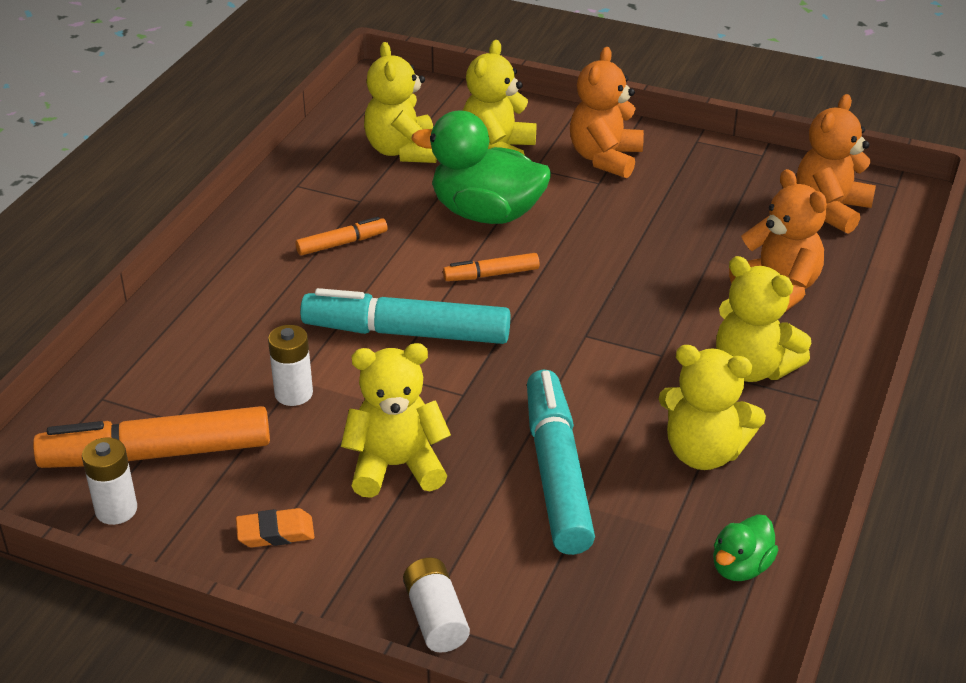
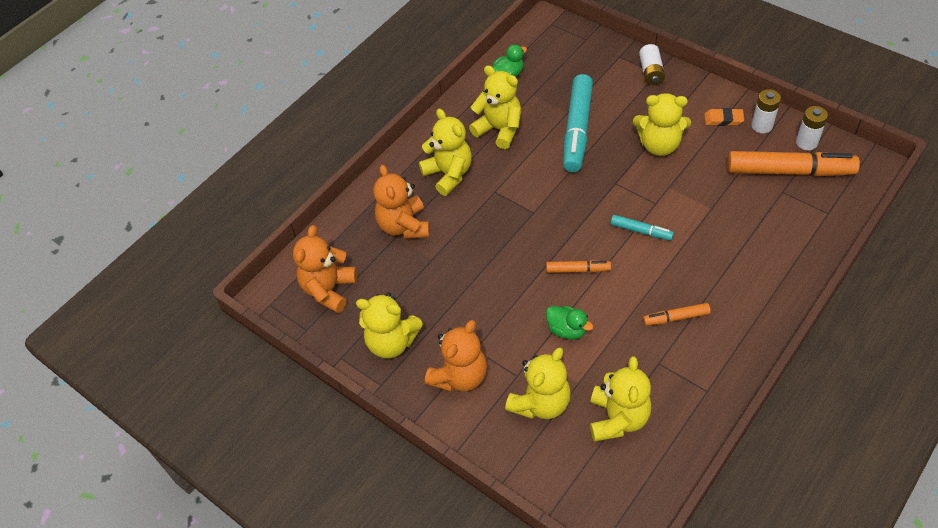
camera: 160 degrees left, 15 degrees up
white battery [268,325,313,406] -> white battery moved to [751,89,781,133]
turquoise marker [300,288,510,344] -> turquoise marker [611,215,674,241], size x0.49
green duck [412,111,551,224] -> green duck [546,306,593,340], size x0.49
orange teddy bear [797,94,876,234] -> orange teddy bear turned 150 degrees clockwise [293,225,357,313]
none -> yellow teddy bear [356,292,423,359]

